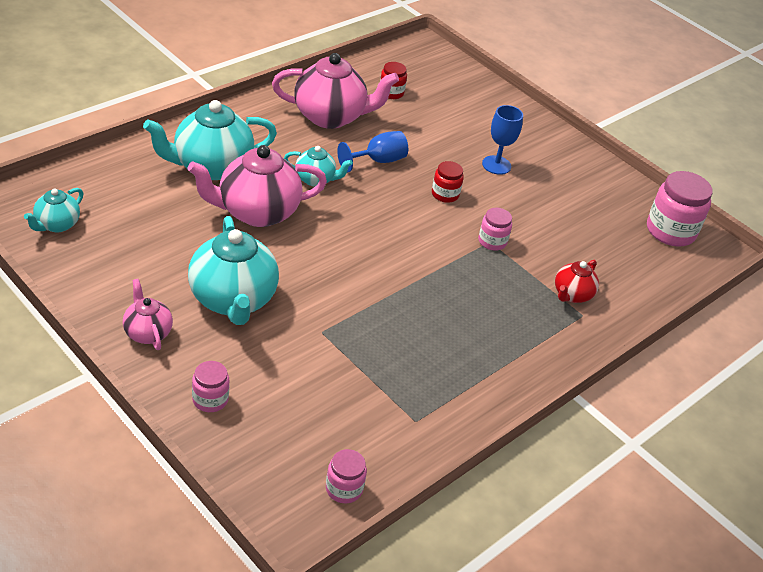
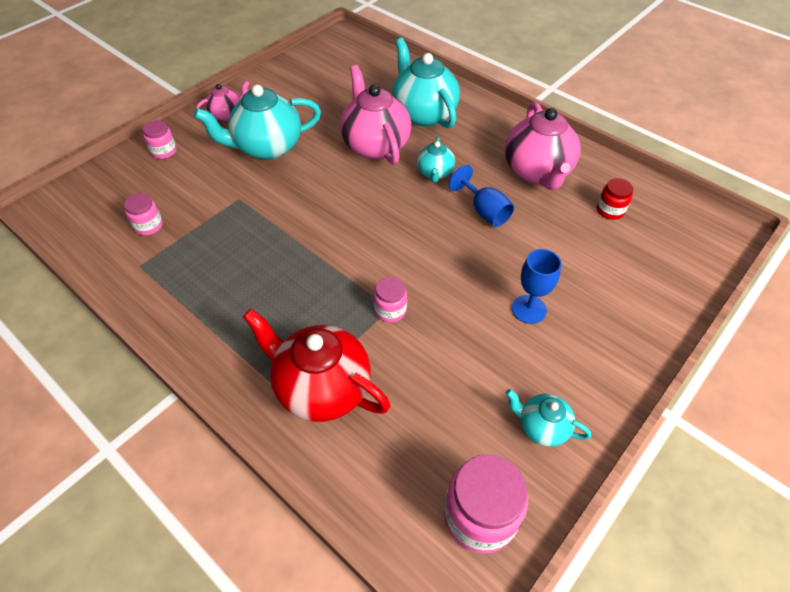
camera: 90 degrees right, 10 degrees up
turquoise teapot [24,188,84,232] -> turquoise teapot moved to [506,389,591,447]
pink jar [326,449,367,504] -> pink jar moved to [124,193,163,235]
red jar [432,161,464,203] -> none
red teapot [555,260,599,303] -> red teapot [243,309,391,422], size x1.91

